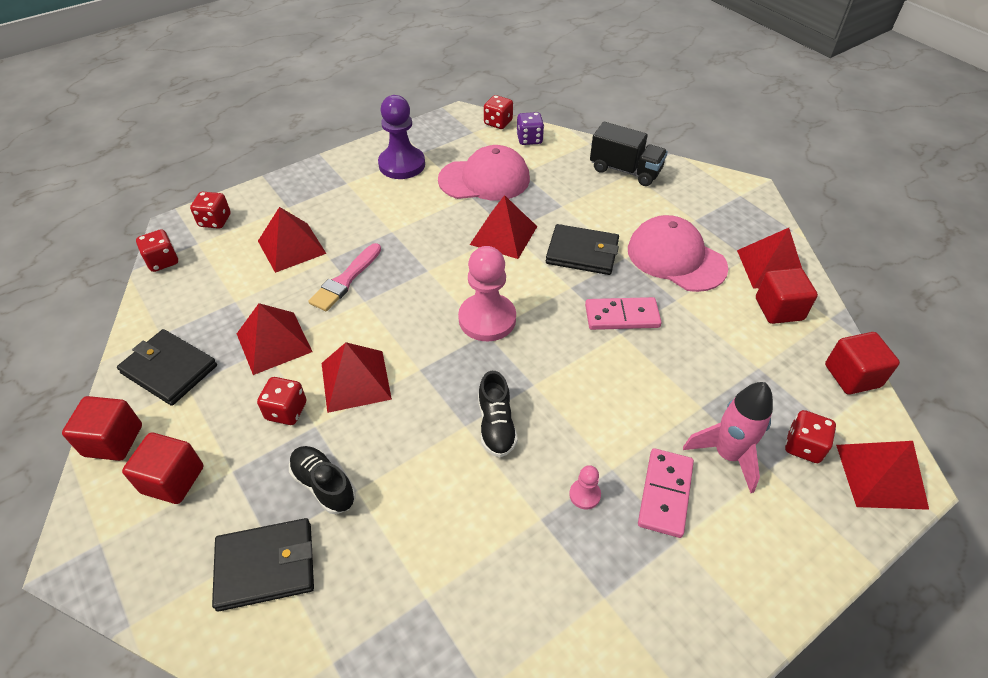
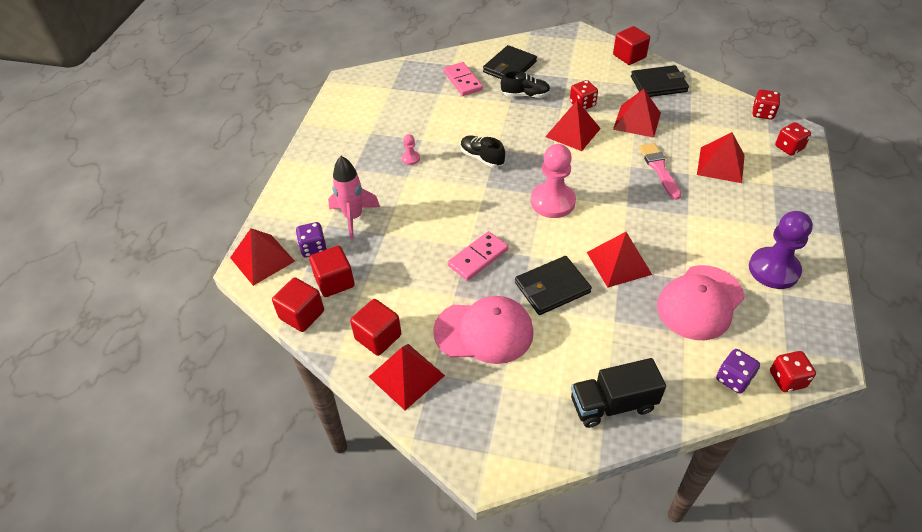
camera: 140 degrees right, 0 degrees up
red cube [122,433,203,504] -> red cube moved to [309,246,355,297]
pink domino [638,448,694,538] -> pink domino moved to [443,62,483,96]
red dice [785,410,836,463] -> purple dice [296,222,327,257]

